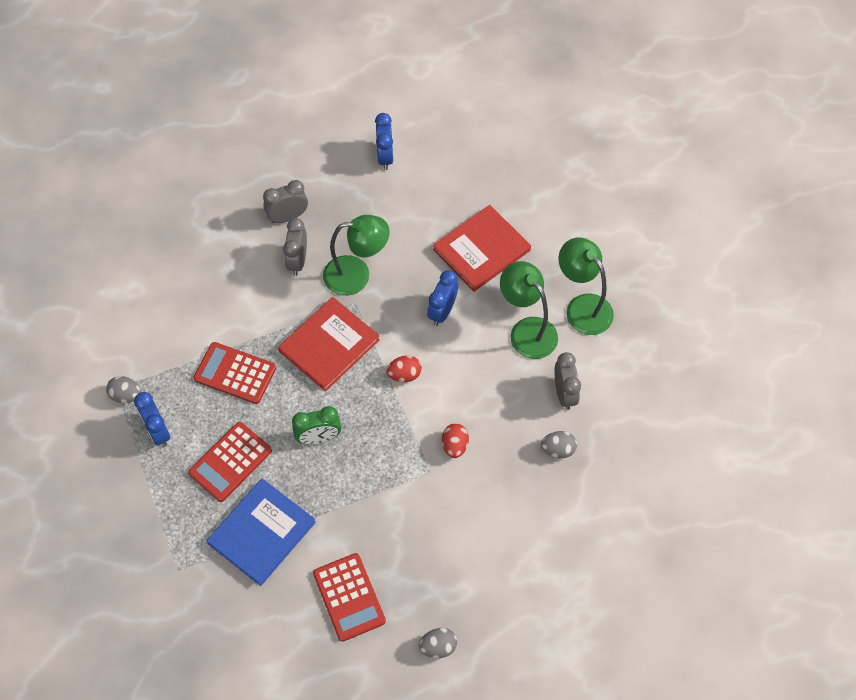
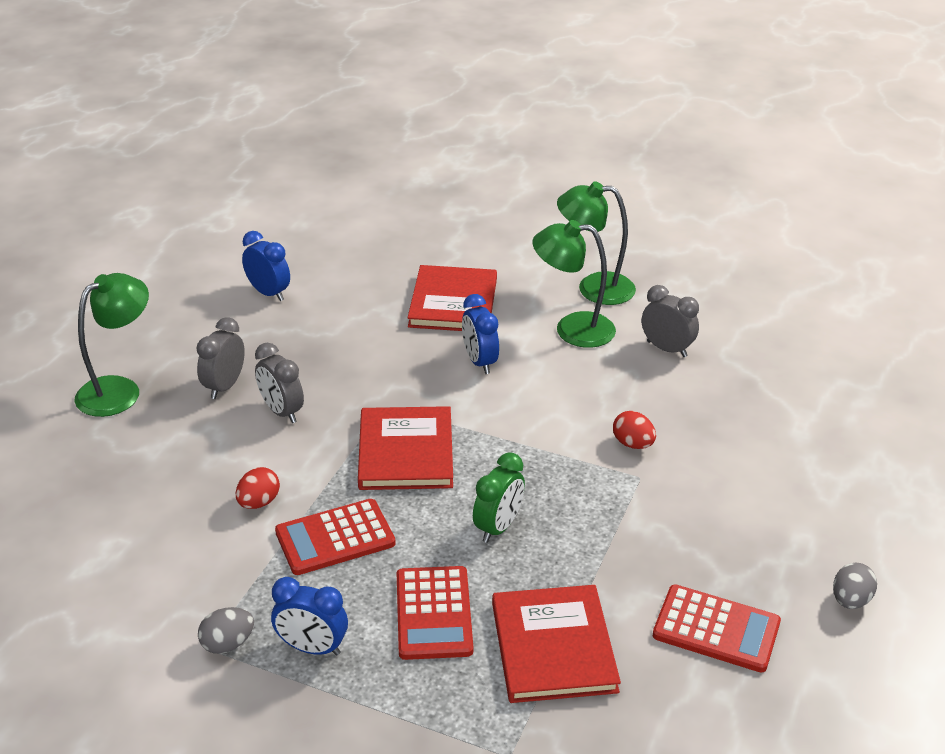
camera: 45 degrees left, 25 degrees down
blue book [206,479,316,586] -> red book [492,585,621,703]
green lamp [323,215,390,296] -> green lamp moved to [75,273,149,417]
red egg [387,355,422,382] -> red egg moved to [236,467,280,509]
grey egg [541,431,577,458] -> none

